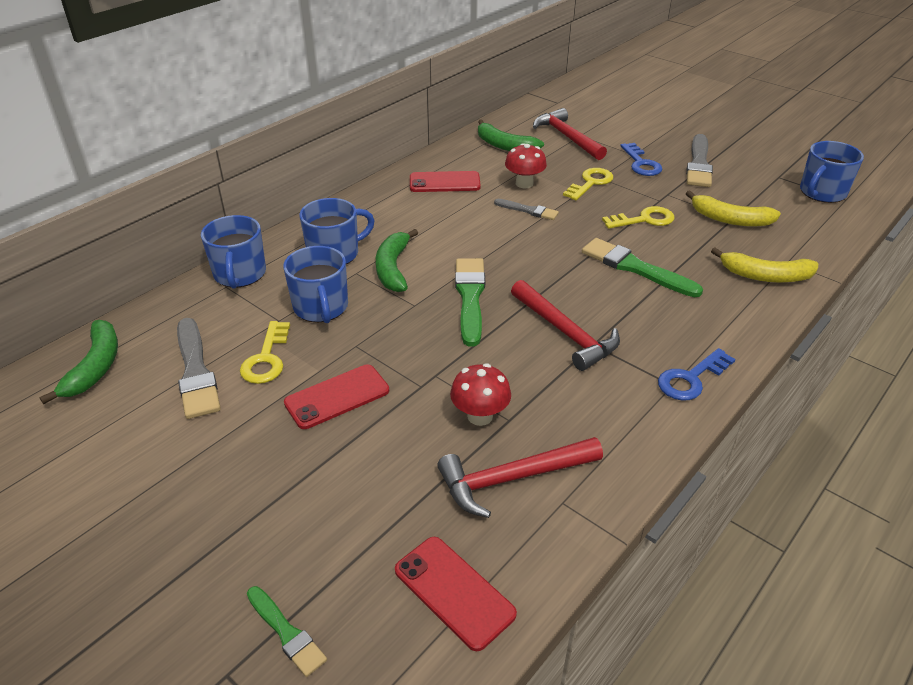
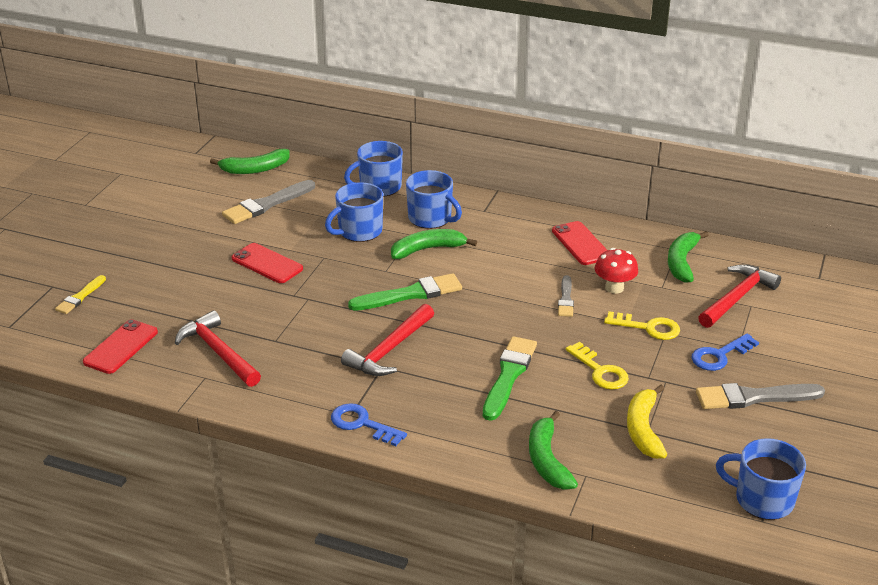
camera: 70 degrees right, 5 degrees down
yellow key [240,321,290,384] -> none
green brush [247,586,327,677] -> yellow brush [55,275,106,314]
red mushroom [450,363,511,426] -> none
yellow banana [711,247,818,283] -> green banana [529,411,578,490]

